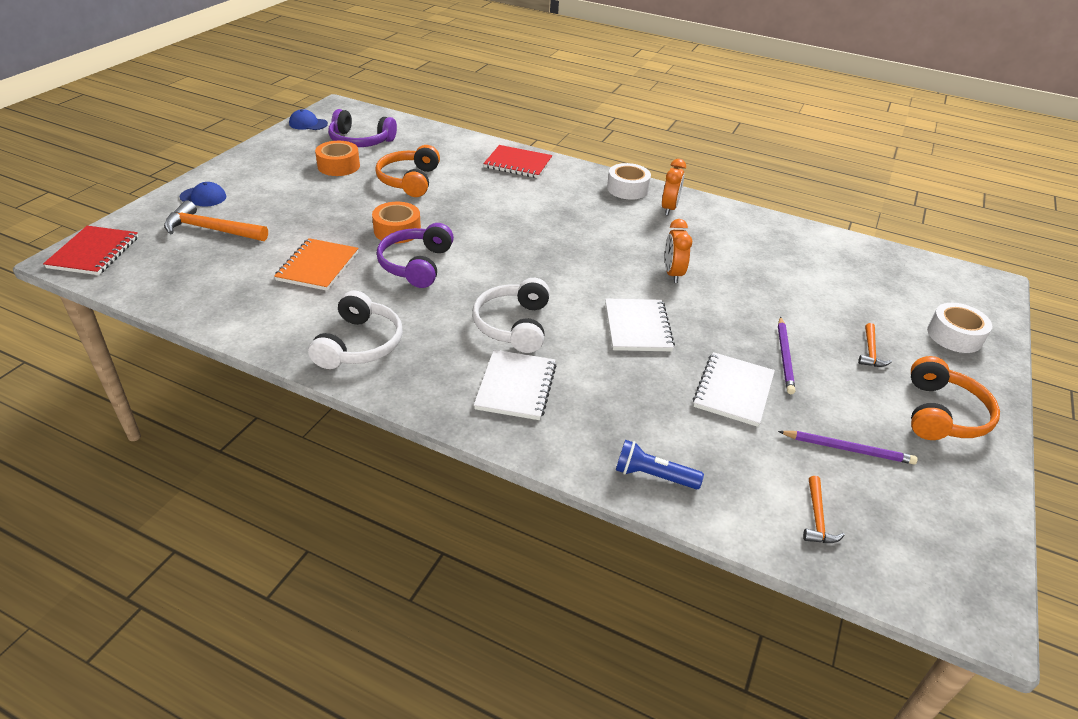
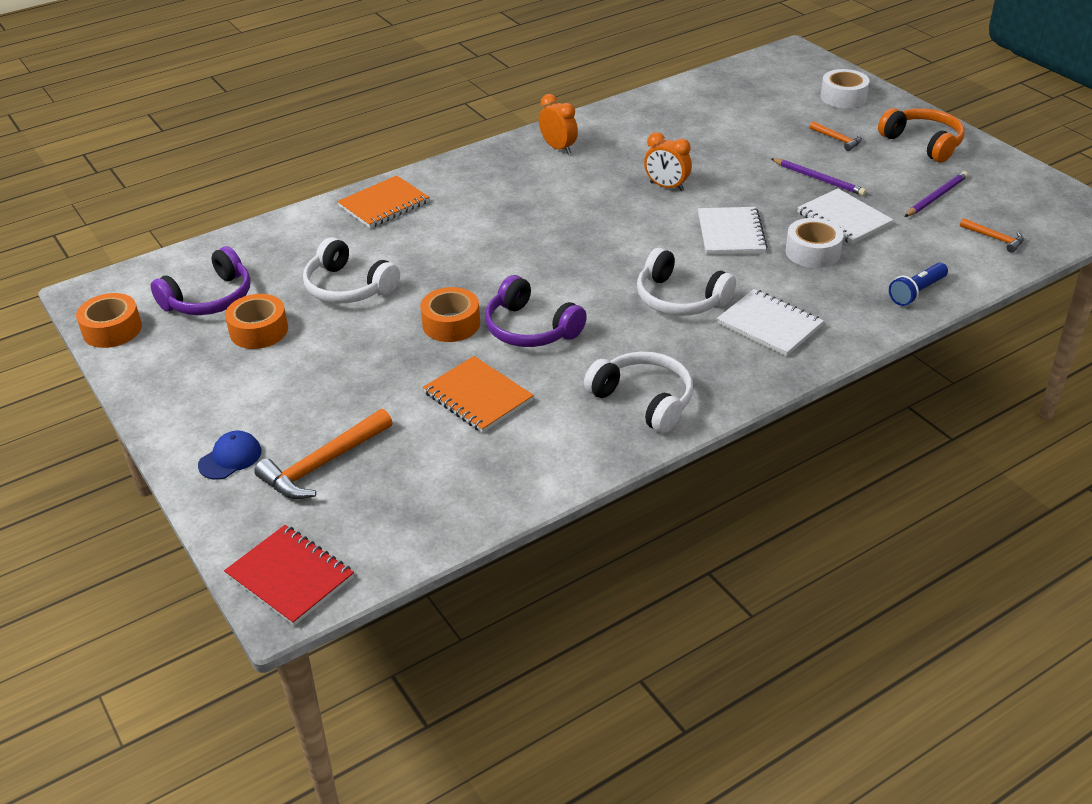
camera: 55 degrees left, 0 degrees up
blue cap [289,109,328,130] -> orange tape [76,293,142,348]
orange headphones [375,145,440,197] -> white headphones [303,237,400,303]
red notebook [484,145,552,178] -> orange notebook [337,175,429,228]
white notebook [605,298,675,351] -> white notebook turned 60 degrees clockwise [698,207,768,255]
white tape [607,163,651,200] -> white tape moved to [785,218,844,268]

